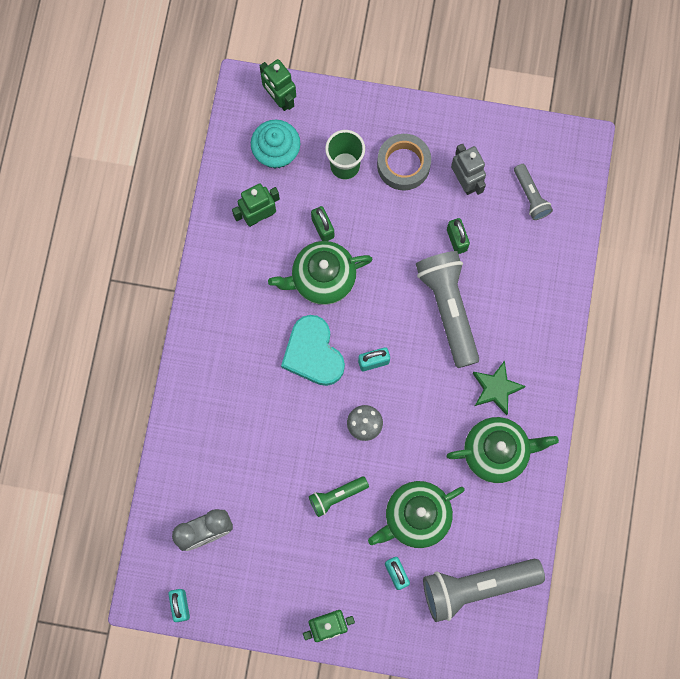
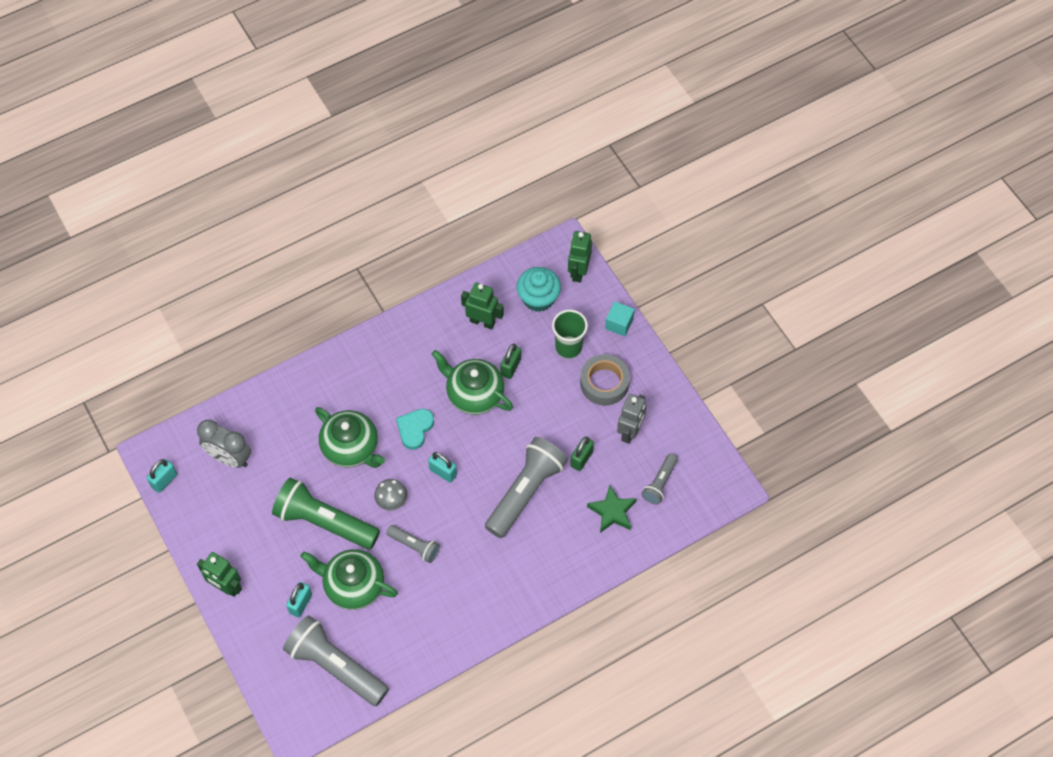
camera: 50 degrees right, 15 degrees down
turquoise heart [281,315,345,386] -> turquoise heart [396,409,434,450], size x0.67
green flashlight [309,476,369,517] -> green flashlight [272,478,380,549], size x1.95
green teapot [446,417,559,483] -> green teapot moved to [315,407,385,468]
green star [473,361,526,415] -> green star moved to [587,485,637,533]
none -> grey flashlight [386,525,440,563]
none -> turquoise cube [605,301,635,337]

